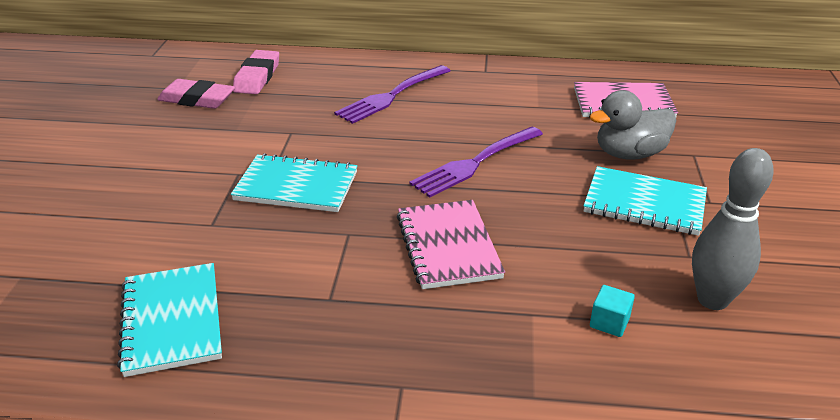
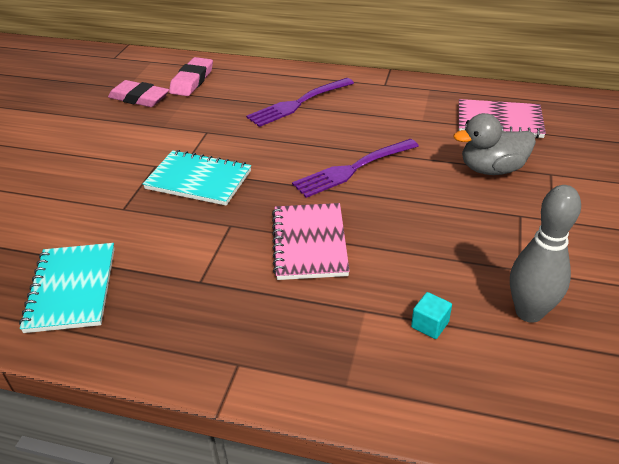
camera: 10 degrees right, 5 degrees up
turquoise notebook [583,166,707,236] -> none

